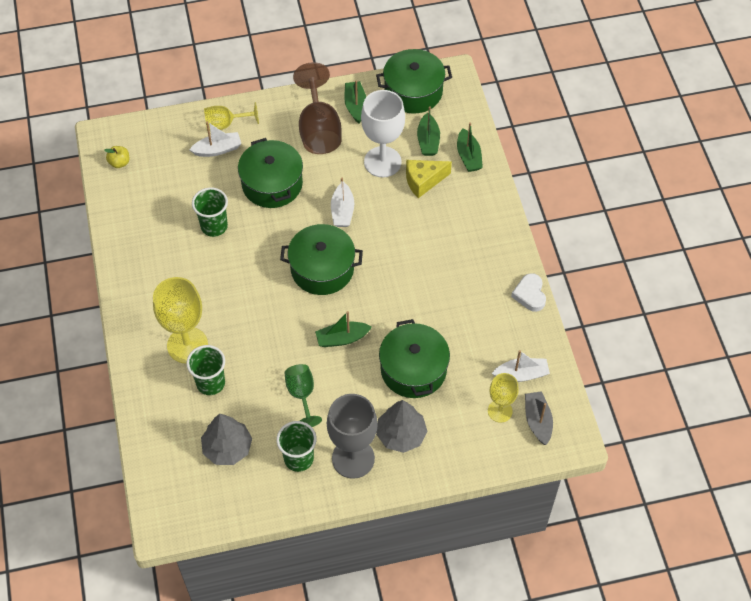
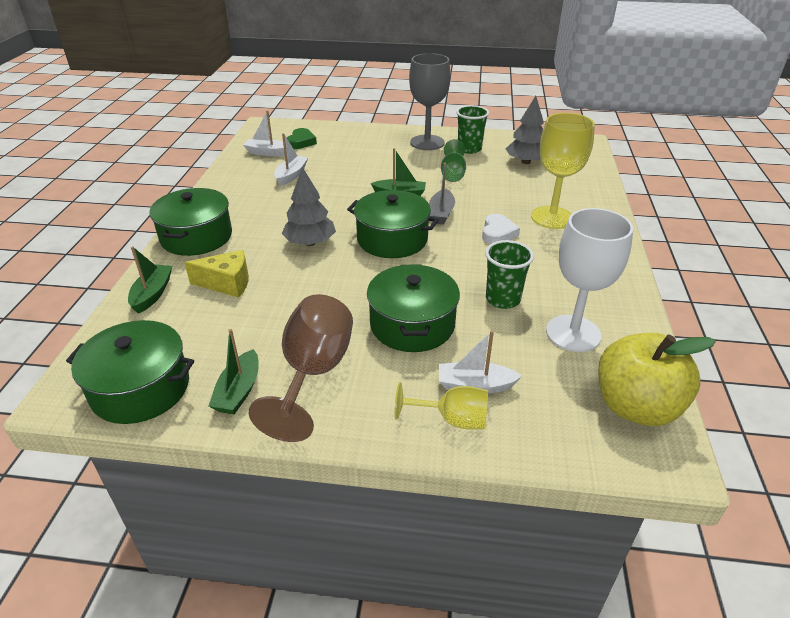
camera: 160 degrees left, 20 degrees down
yellow apple [104,146,129,168] -> yellow apple [598,333,716,426], size x2.44
green cup [186,345,225,395] -> none
white boat [331,178,354,227] -> white boat moved to [274,133,308,186]
white goblet [361,90,405,177] -> white goblet moved to [546,208,633,352]
grey tree [376,400,427,453] -> grey tree moved to [281,167,336,246]
green pot [379,319,450,398] -> green pot moved to [149,188,232,256]
green boat [417,106,440,156] -> none
yellow goblet [488,373,519,423] -> green heart [287,128,317,149]
white heart [511,273,546,312] -> white heart moved to [482,214,520,244]
grey boat [525,391,553,445] -> grey boat moved to [429,163,455,225]

